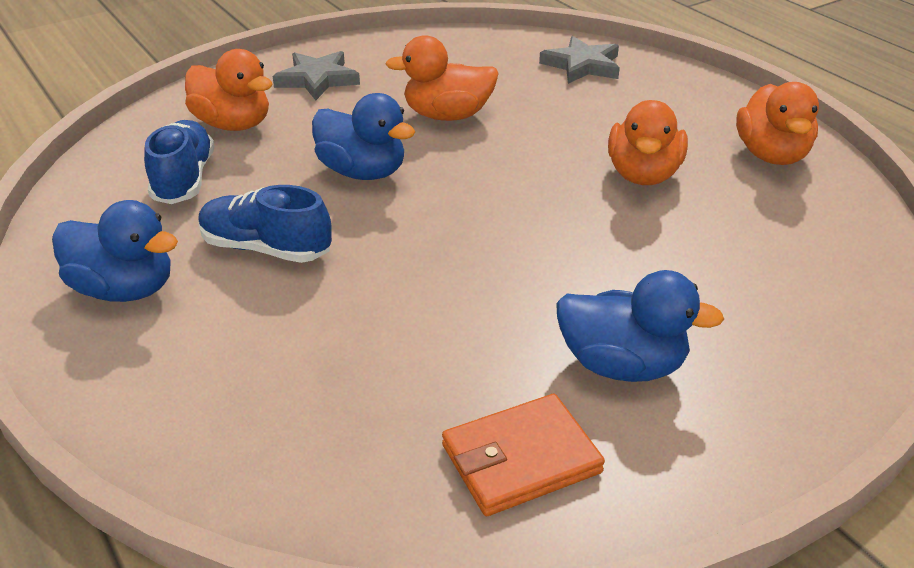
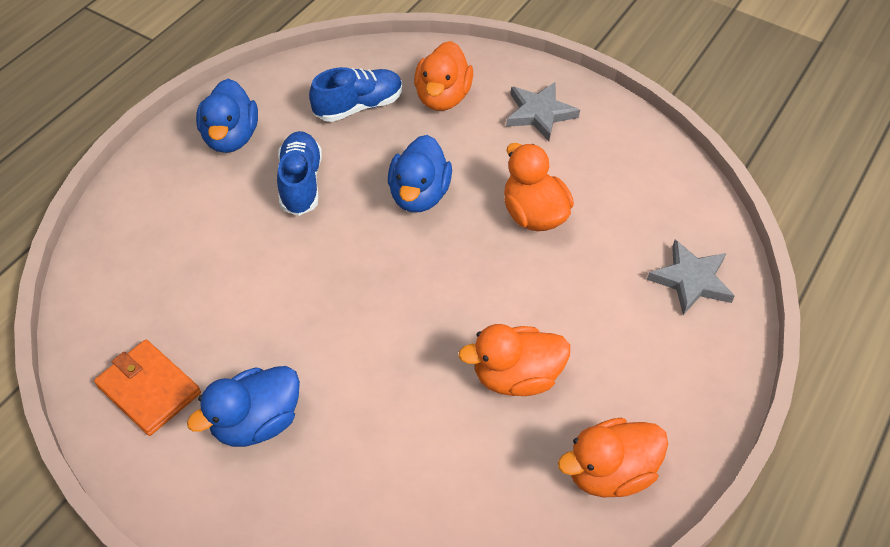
camera: 65 degrees right, 15 degrees up
blue duck [556,270,724,382] -> blue duck turned 60 degrees clockwise [187,366,300,447]

